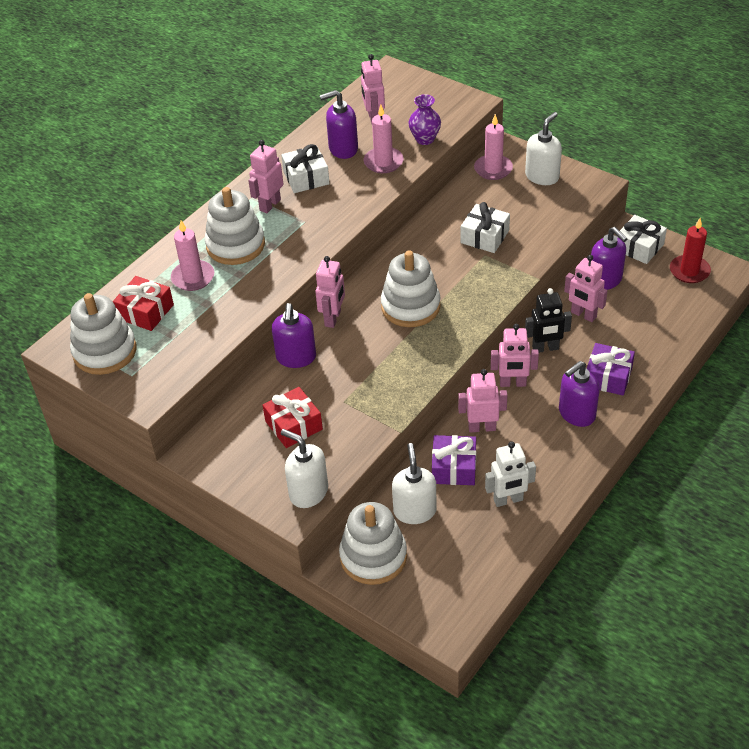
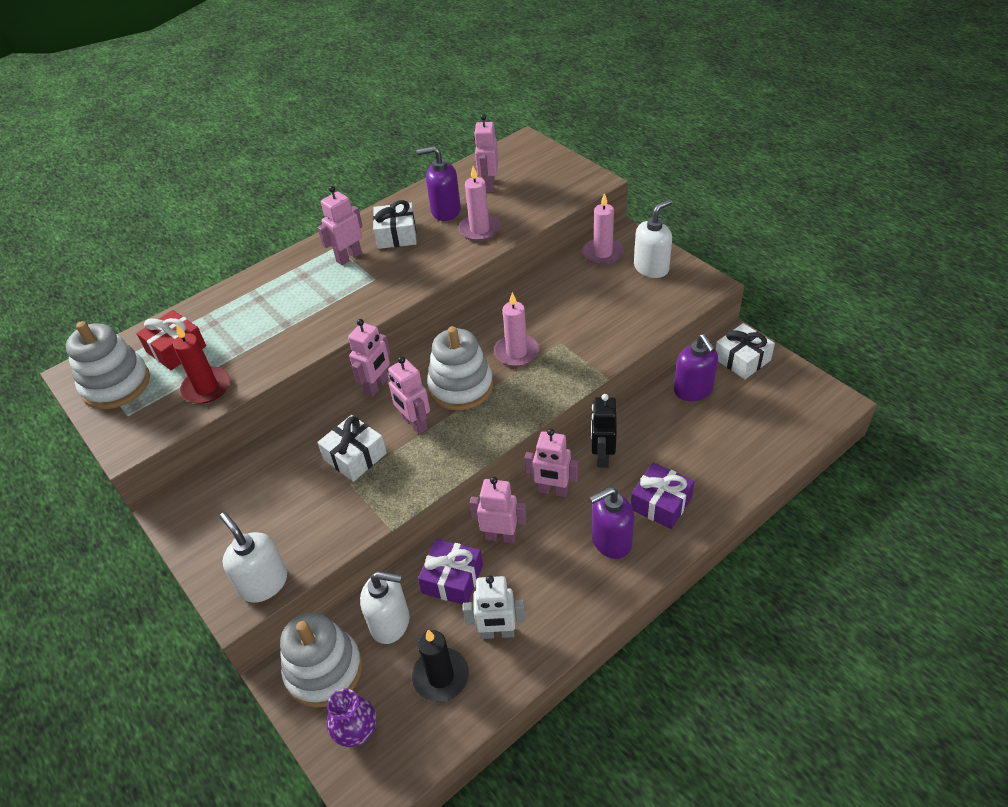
camera: 15 degrees right, 0 degrees up
pink candle [171,220,214,291] -> pink candle moved to [494,292,539,367]
white stacking toy [205,187,265,265] -> none
red gift [263,387,323,448] -> none
purple soap dispenser [272,303,316,368] -> none
white soap dispenser [392,443,437,524] -> white soap dispenser turned 90 degrees clockwise [360,571,409,644]
purple vase [408,94,441,145] -> purple vase moved to [326,689,376,747]
white gift [460,202,510,253] -> white gift moved to [317,415,387,482]
black robot [525,288,572,353] -> black robot turned 90 degrees clockwise [591,394,617,468]
pink robot [564,255,607,322] -> pink robot moved to [388,356,430,434]
red candle [670,218,711,283] -> red candle moved to [173,324,230,404]
none -> black candle [412,630,469,702]

